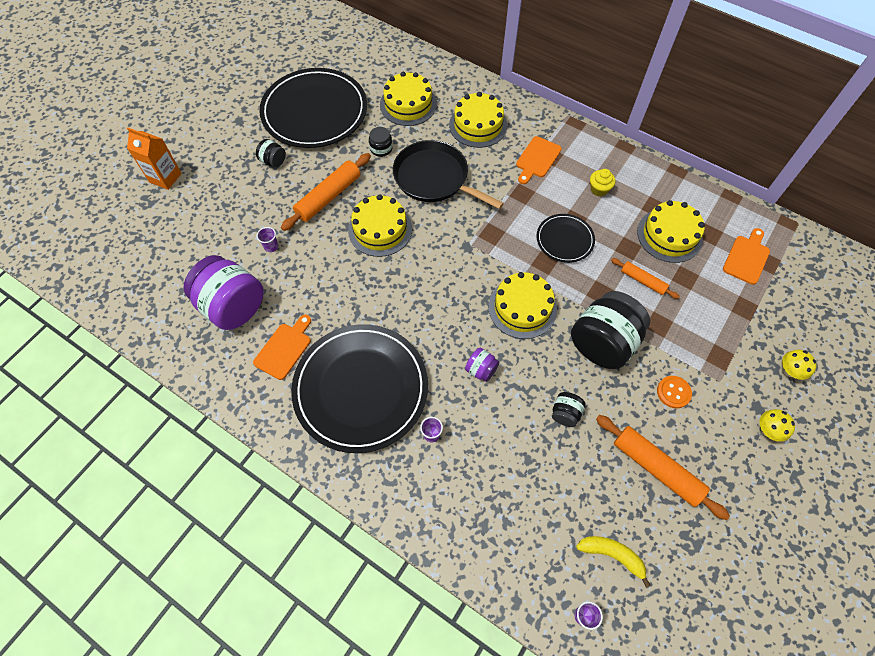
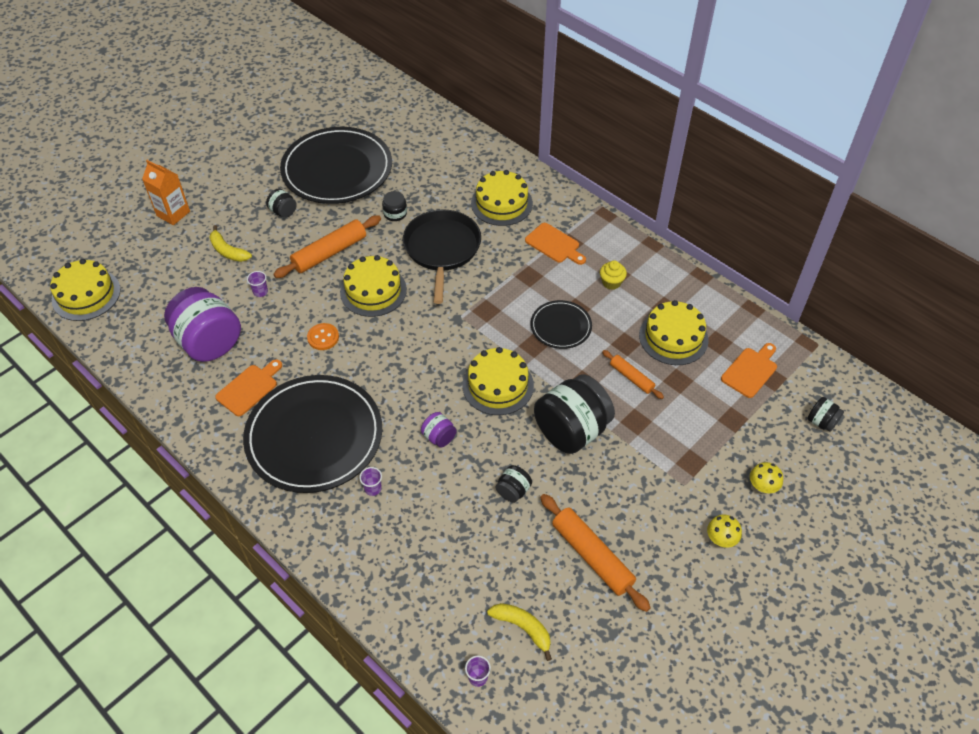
camera: 10 degrees right, 10 degrees down
yellow cake [380,72,437,126] -> yellow cake moved to [50,259,121,321]
black pan [393,140,504,209] -> black pan turned 45 degrees clockwise [403,209,481,304]
orange cutting board [516,136,562,184] -> orange cutting board turned 90 degrees counterclockwise [525,223,586,265]
orange button [657,376,692,409] -> orange button moved to [307,323,339,350]
none -> yellow banana [209,225,252,262]
none -> black jar [808,397,844,432]

